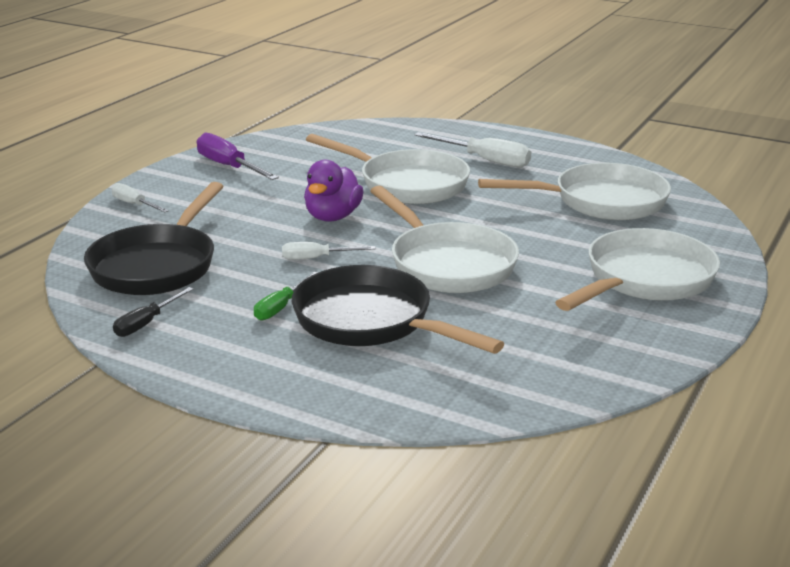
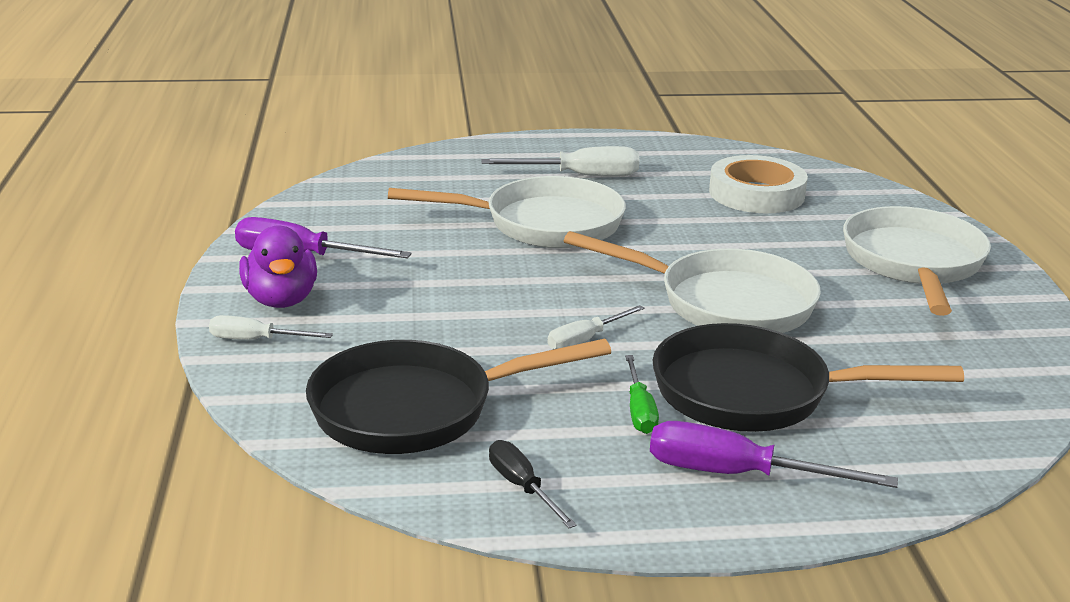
camera: 35 degrees left, 0 degrees up
black pan [84,182,224,295] -> black pan turned 90 degrees clockwise [306,339,611,454]
black screwdriver [113,287,193,337] -> black screwdriver turned 150 degrees clockwise [489,440,577,528]
purple duck [304,160,364,222] -> purple duck moved to [239,225,317,308]
white pan [478,163,671,220] -> white tape [709,155,808,213]
none -> purple screwdriver [650,421,898,488]

